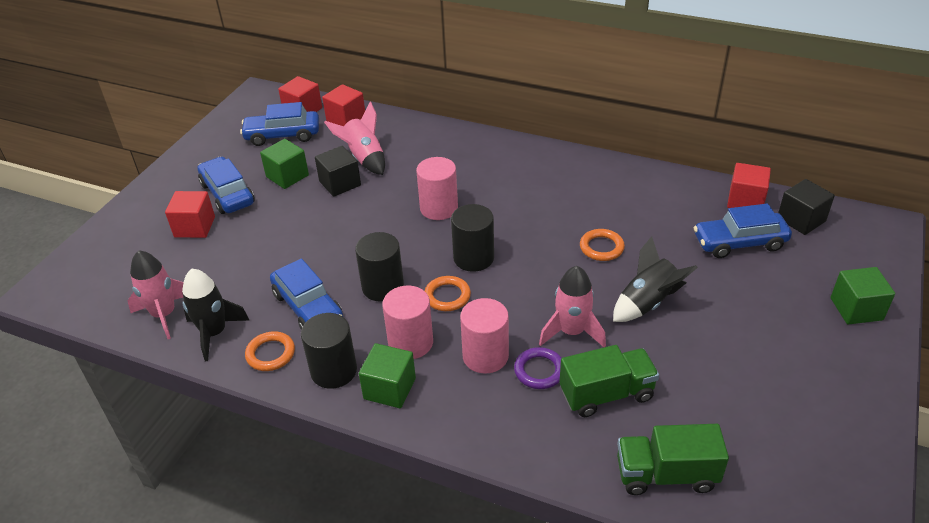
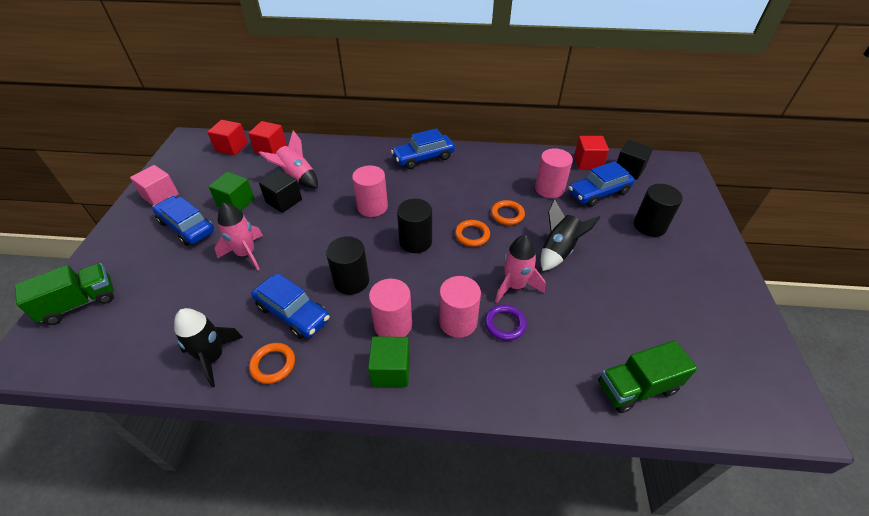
camera: 20 degrees left, 5 degrees up
pink rocket [128,250,184,339] -> pink rocket moved to [214,202,263,270]
red cube [165,191,215,238] -> none
blue car [240,102,319,146] -> blue car moved to [391,128,455,169]
black cylinder [301,313,357,389] -> black cylinder moved to [634,184,683,237]
orange ring [425,276,471,311] -> orange ring moved to [455,220,490,247]
green truck [559,345,659,417] -> green truck moved to [15,263,114,325]
green cube [831,267,895,325] -> none
none -> pink cube [130,165,179,206]
none -> pink cylinder [535,148,573,198]

